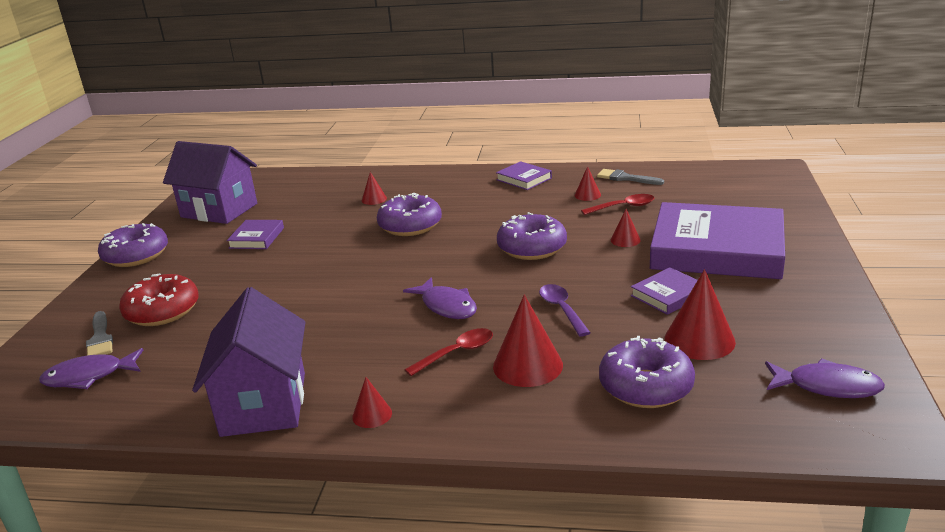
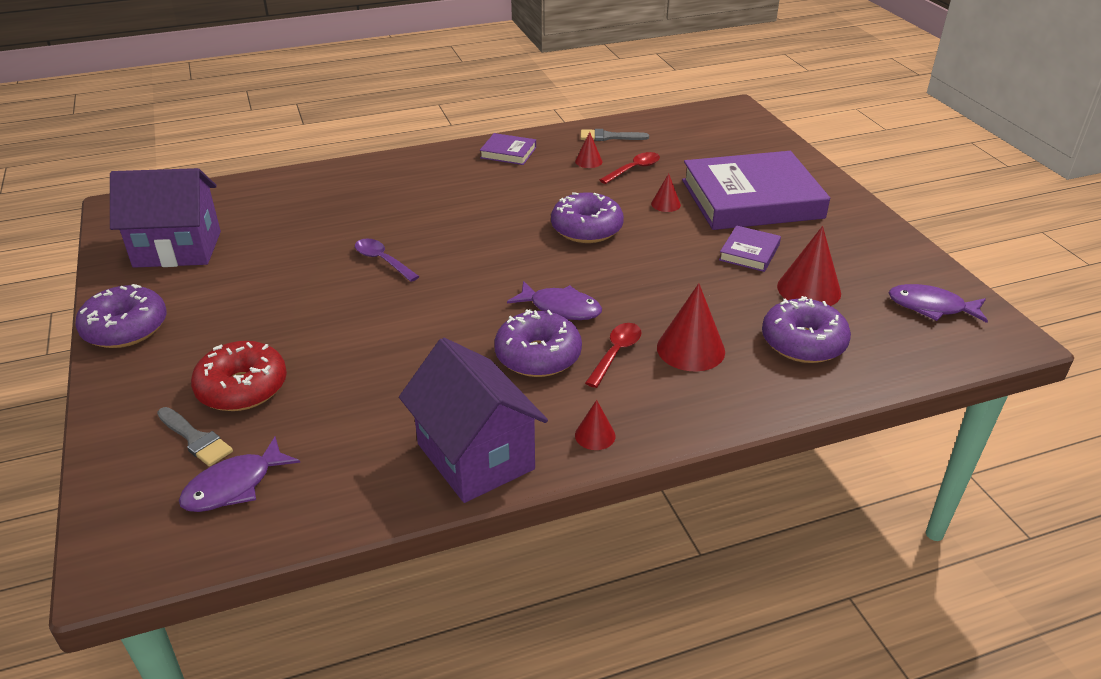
camera: 30 degrees left, 10 degrees up
purple book [227,220,284,249] -> none
red cone [362,172,387,205] -> none
purple donut [377,193,442,236] -> purple donut moved to [494,309,582,377]
purple spoon [539,284,591,337] -> purple spoon moved to [355,239,420,282]
purple fish [765,358,885,398] -> purple fish turned 150 degrees counterclockwise [889,284,988,323]

